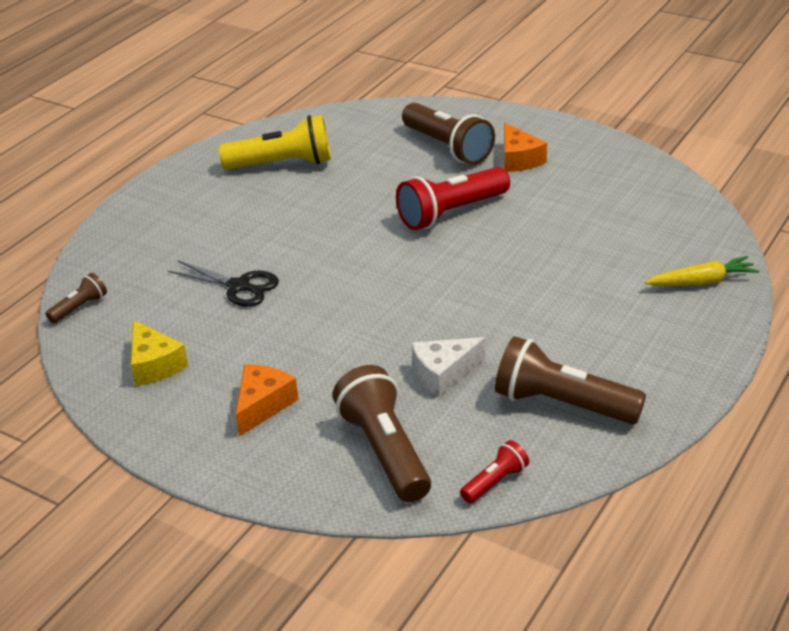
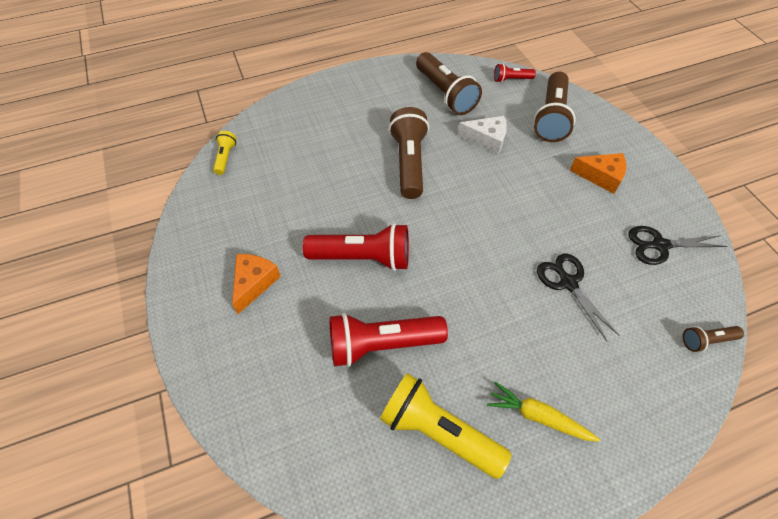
camera: 145 degrees left, 20 degrees up
yellow cheese [131,320,188,386] -> black scissors [628,226,728,265]
orange cheese [236,364,299,436] -> orange cheese turned 135 degrees counterclockwise [569,153,626,194]
brown flashlight [402,103,495,165] -> brown flashlight moved to [389,107,429,199]
yellow carrot [645,256,759,286] -> yellow carrot moved to [487,382,600,442]
none -> yellow flashlight [213,131,237,175]
none -> red flashlight [329,313,448,367]

